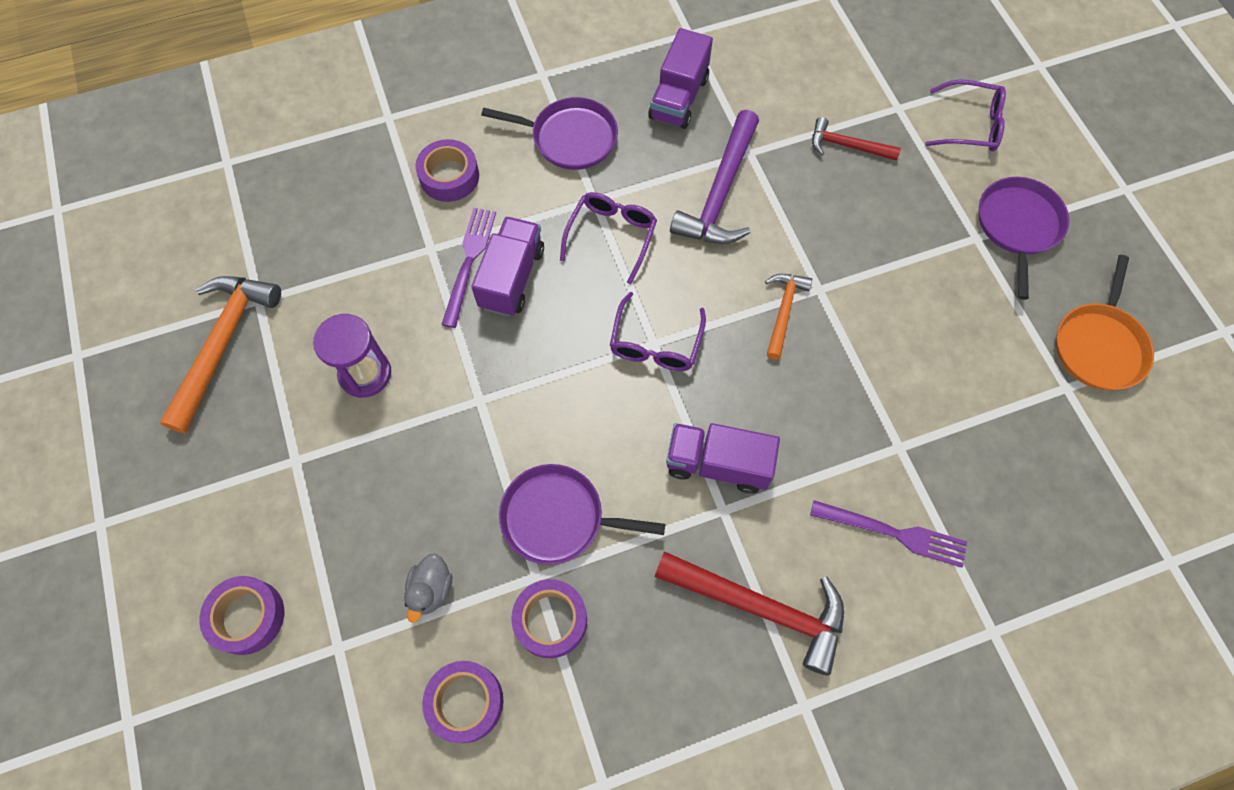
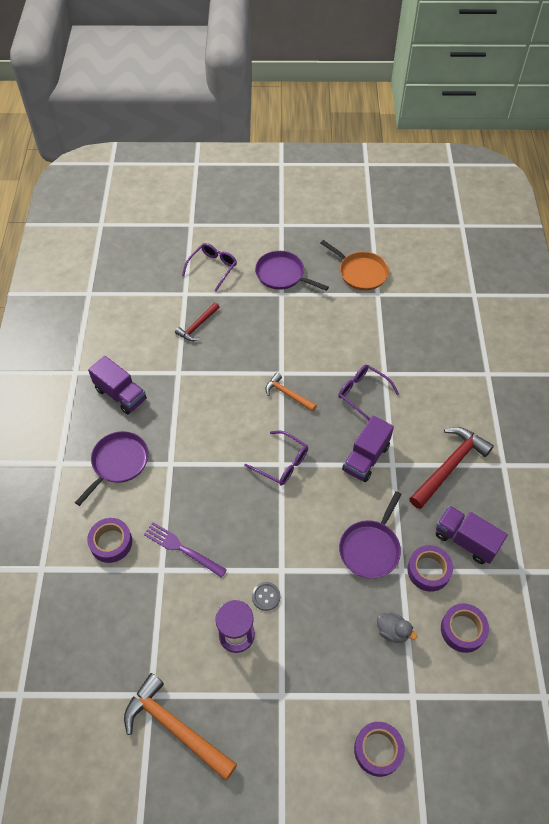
camera: 70 degrees left, 10 degrees down
purple truck [471,217,544,317] -> purple truck moved to [436,505,508,564]
purple glasses [560,192,657,284] -> purple glasses moved to [338,365,399,421]
purple hammer [670,110,759,244] -> none
purple fork [810,500,967,567] -> none
none -> grey button [252,582,280,611]

